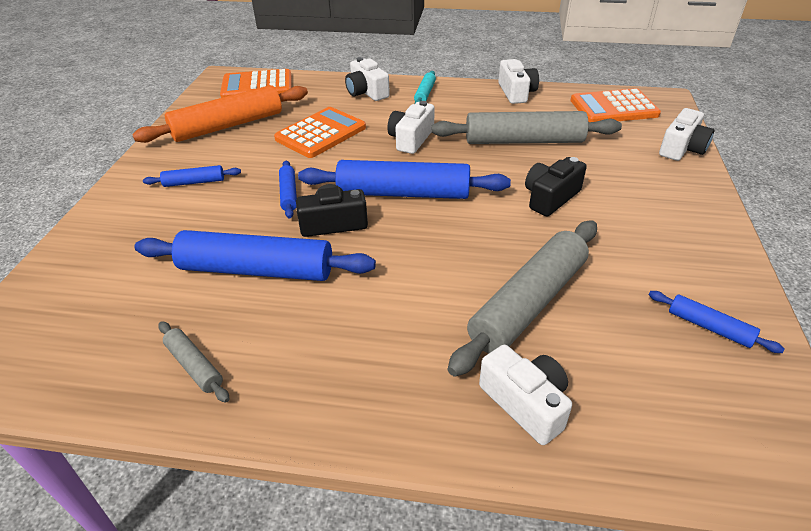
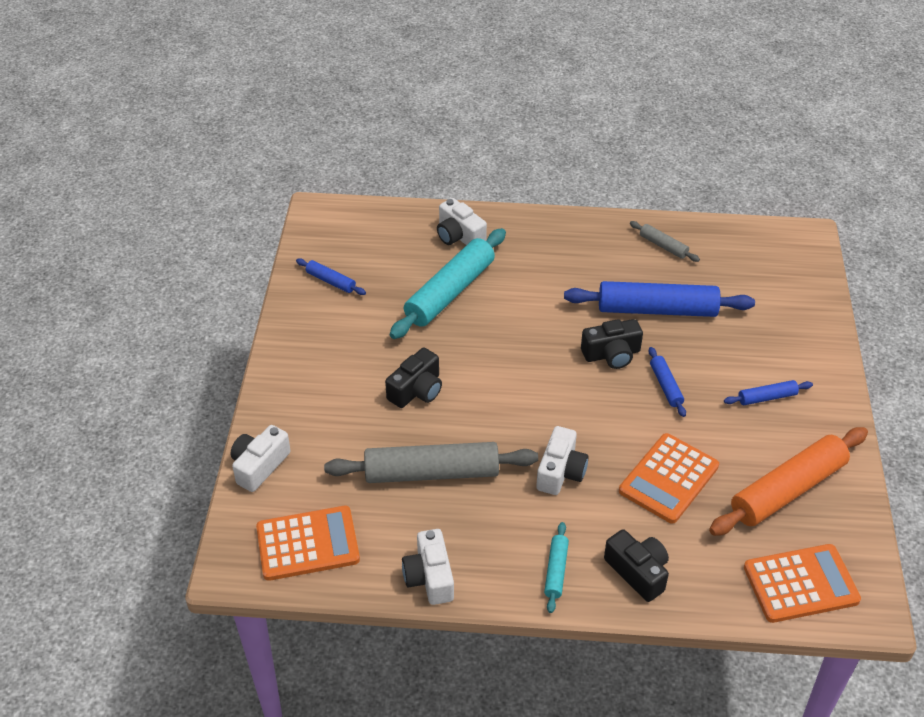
camera: 175 degrees right, 5 degrees up
blue rolling pin [298,160,511,199] -> none
white camera [345,57,390,101] -> black camera [604,529,669,602]
grey rolling pin [448,220,597,377] -> turquoise rolling pin [390,228,506,339]

